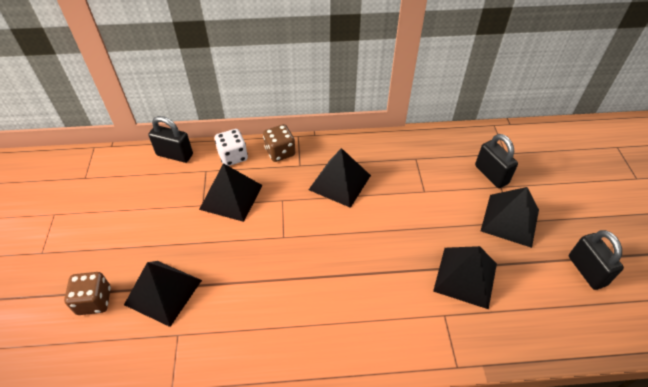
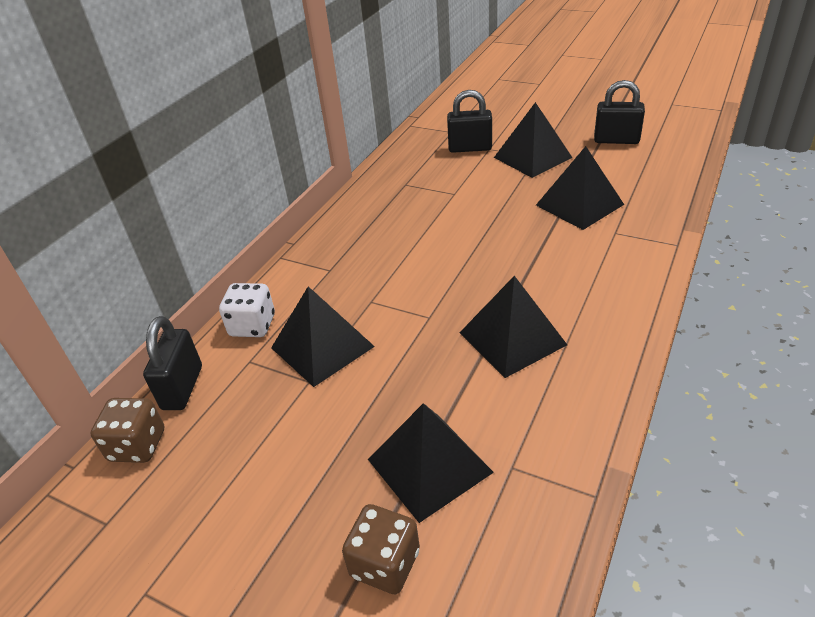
camera: 55 degrees left, 10 degrees down
black padlock [148,116,193,163] -> black padlock turned 45 degrees counterclockwise [143,316,202,410]
brown dice [263,124,295,162] -> brown dice moved to [90,398,164,463]
black pyramid [309,148,371,208] -> black pyramid moved to [460,276,567,378]

